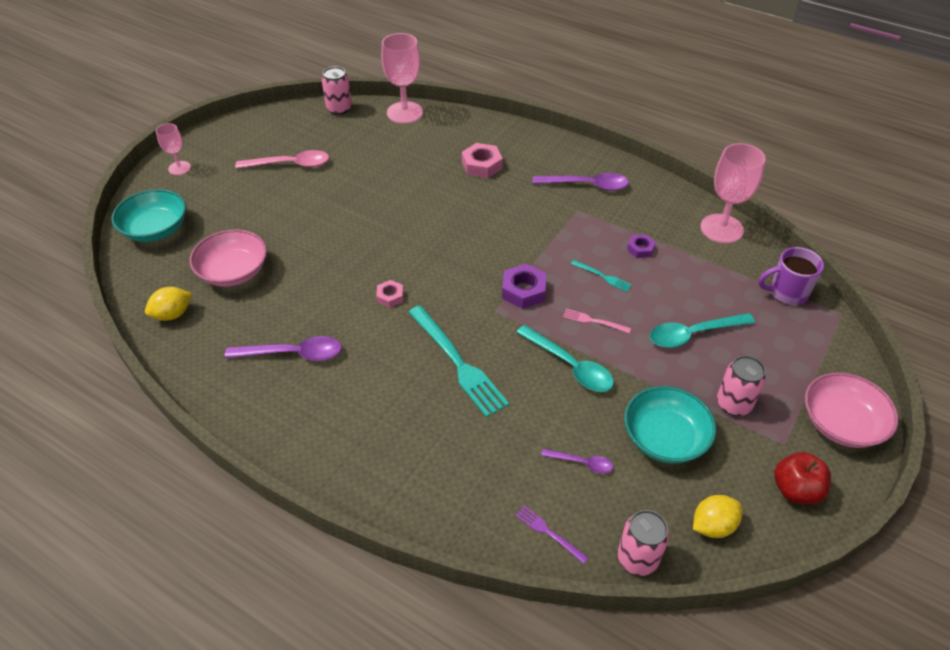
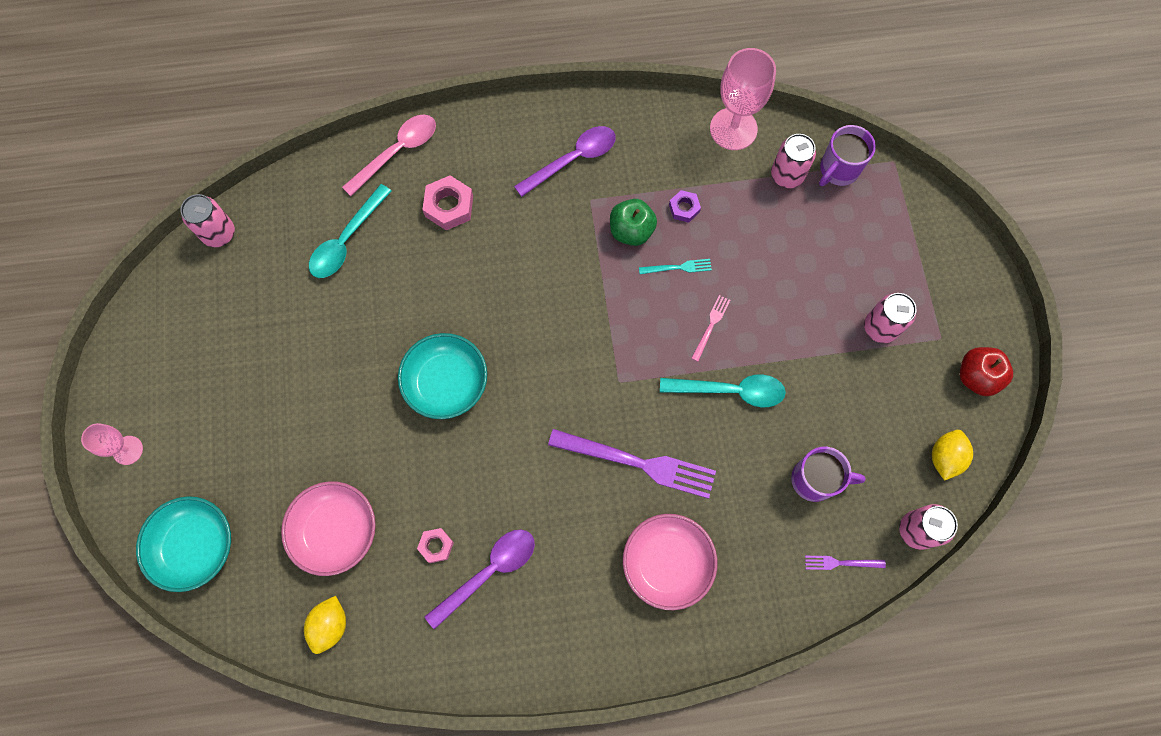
camera: 40 degrees left, 25 degrees up
pink spoon [235,150,329,169] -> pink spoon moved to [342,115,436,196]
pink nut [376,280,404,308] -> pink nut moved to [417,528,454,563]
pink goblet [381,33,423,124] -> none
turquoise fork [408,306,509,417] -> purple fork [548,429,716,499]
purple nut [502,264,546,309] -> none
purple spoon [541,449,613,474] -> purple mug [791,447,866,502]
pink fork [563,309,631,333] -> pink fork turned 135 degrees clockwise [691,295,730,362]
turquoise bowl [624,386,716,463] -> turquoise bowl moved to [398,333,487,419]
turquoise spoon [650,313,755,348] -> turquoise spoon moved to [309,184,392,278]
pink bowl [805,372,899,448] -> pink bowl moved to [623,514,717,610]
none -> green apple [610,199,657,246]
none -> pink can [771,134,816,188]

